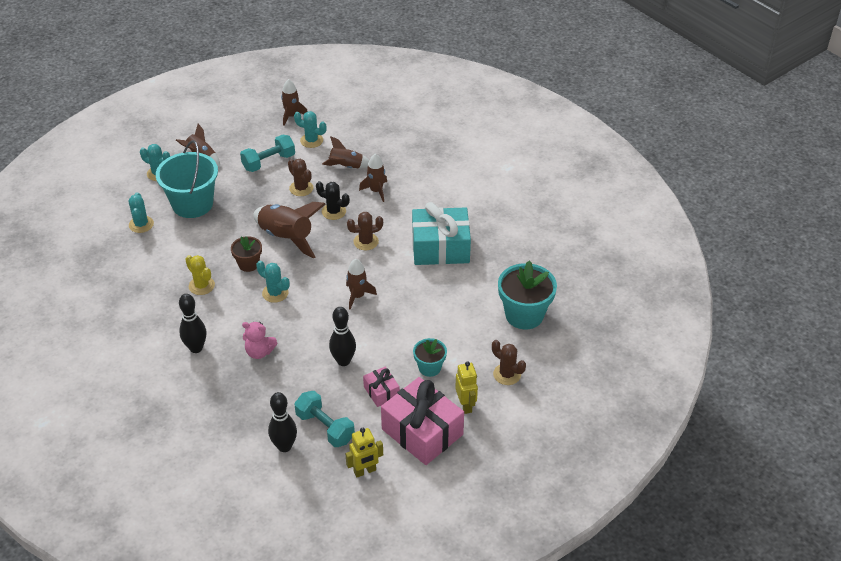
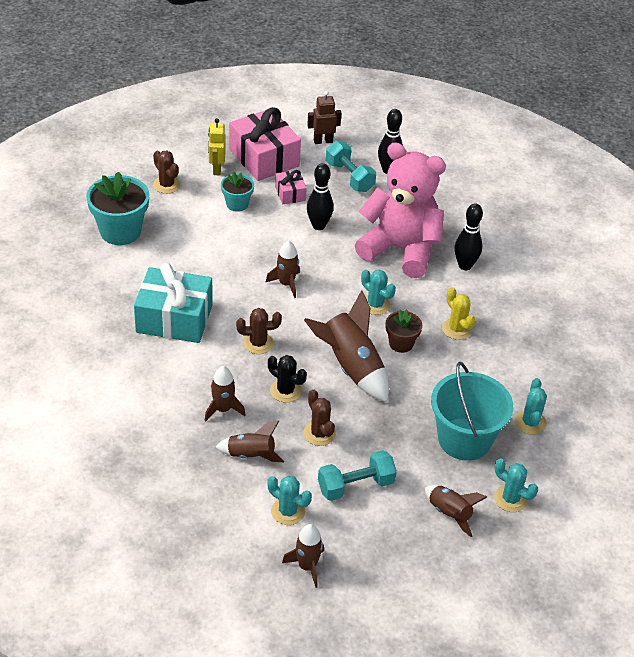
camera: 170 degrees left, 0 degrees up
pink teddy bear [242,322,278,359] -> pink teddy bear [355,142,446,278], size x2.43
yellow robot [346,428,383,477] -> brown robot [307,91,341,144]

